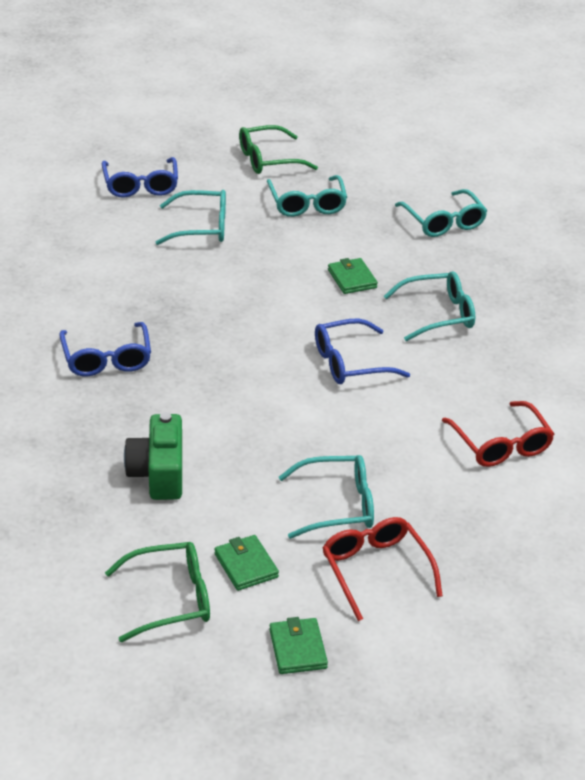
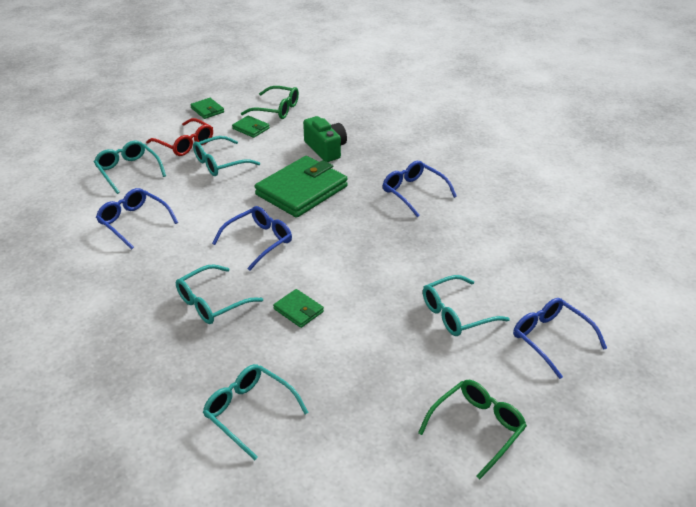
camera: 155 degrees right, 0 degrees up
green glasses [105,542,210,642] -> green glasses turned 120 degrees counterclockwise [241,86,299,119]
turquoise glasses [267,175,347,217] -> turquoise glasses moved to [94,141,166,194]
red glasses [442,401,554,467] -> blue glasses [96,188,178,250]
none -> green wallet [255,156,348,218]

